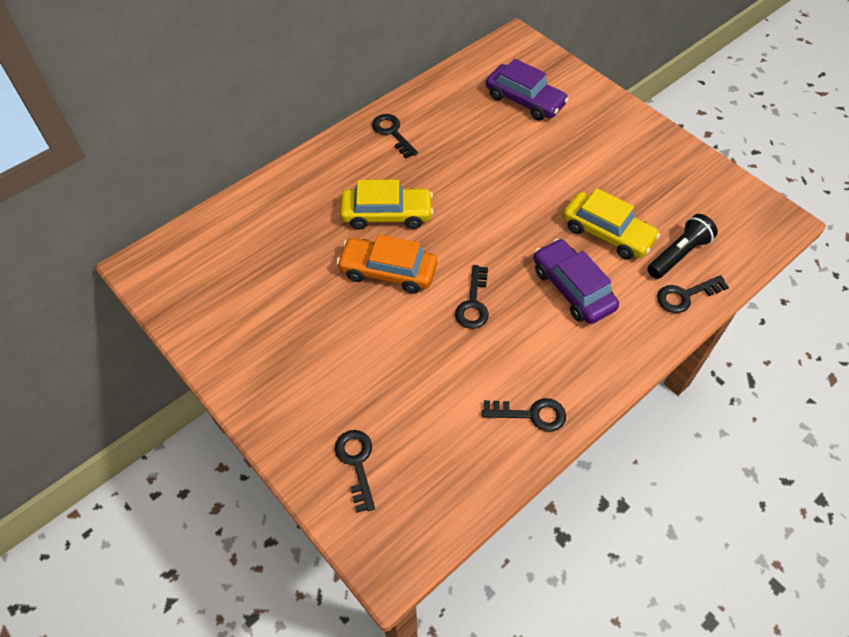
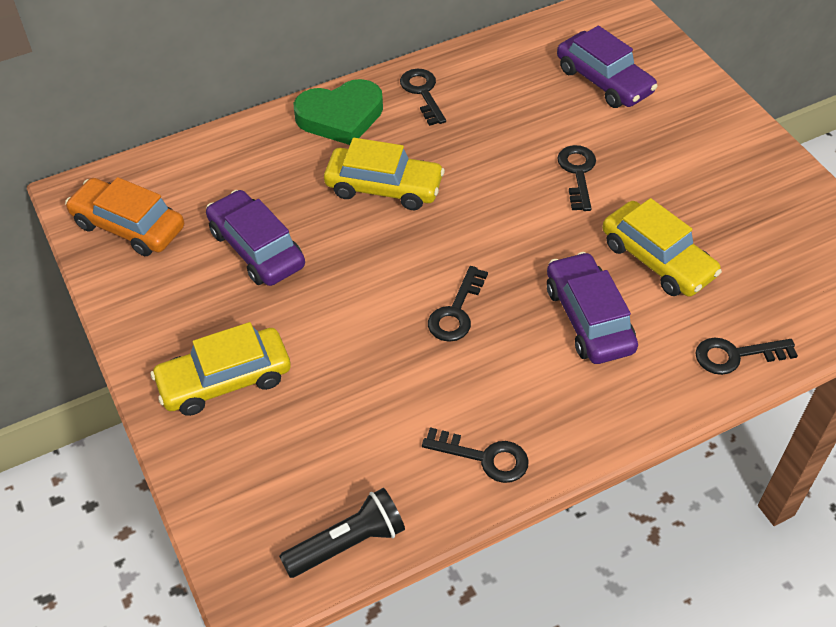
camera: 15 degrees right, 5 degrees down
black key [335,430,375,513] -> black key moved to [557,145,596,211]
orange car [337,234,437,294] -> orange car moved to [65,177,184,256]
black flashlight [647,214,718,279] -> black flashlight moved to [279,488,405,578]
none -> yellow car [151,322,291,416]
none -> purple car [206,190,305,286]
none -> green heart [293,79,383,145]

